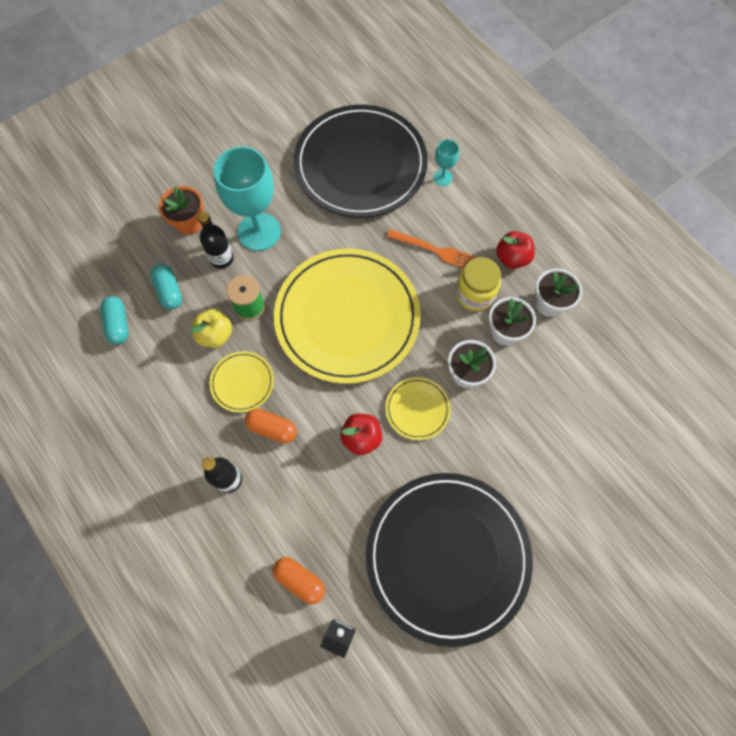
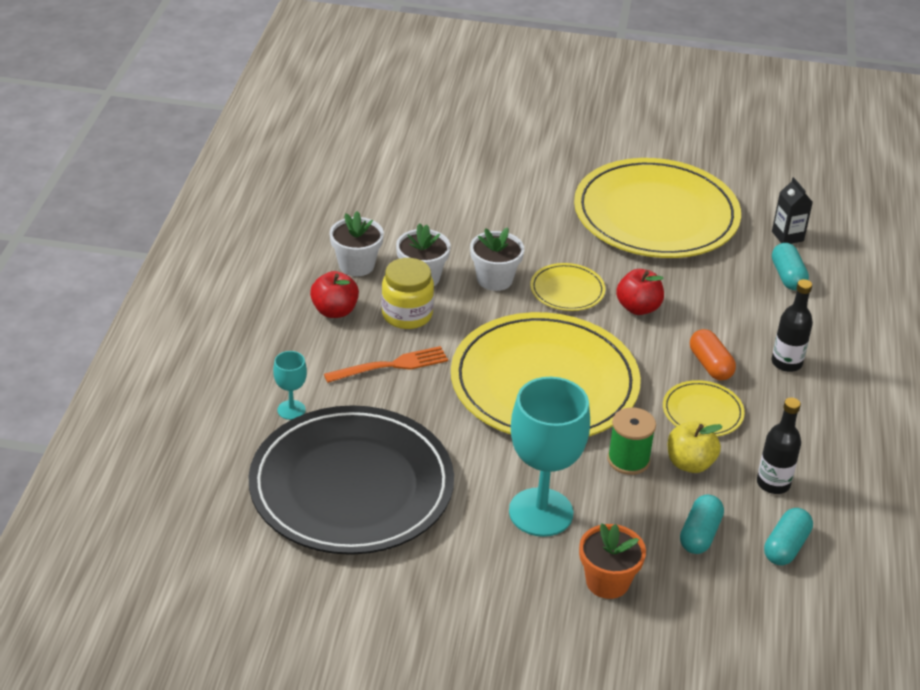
camera: 135 degrees left, 30 degrees down
black bottle [197,211,233,269] -> black bottle moved to [757,397,801,494]
orange capsule [273,557,325,604] -> turquoise capsule [772,243,809,290]
black plate [366,473,533,647] -> yellow plate [574,158,741,258]
orange fork [387,229,478,268] -> orange fork turned 90 degrees clockwise [324,346,448,383]

